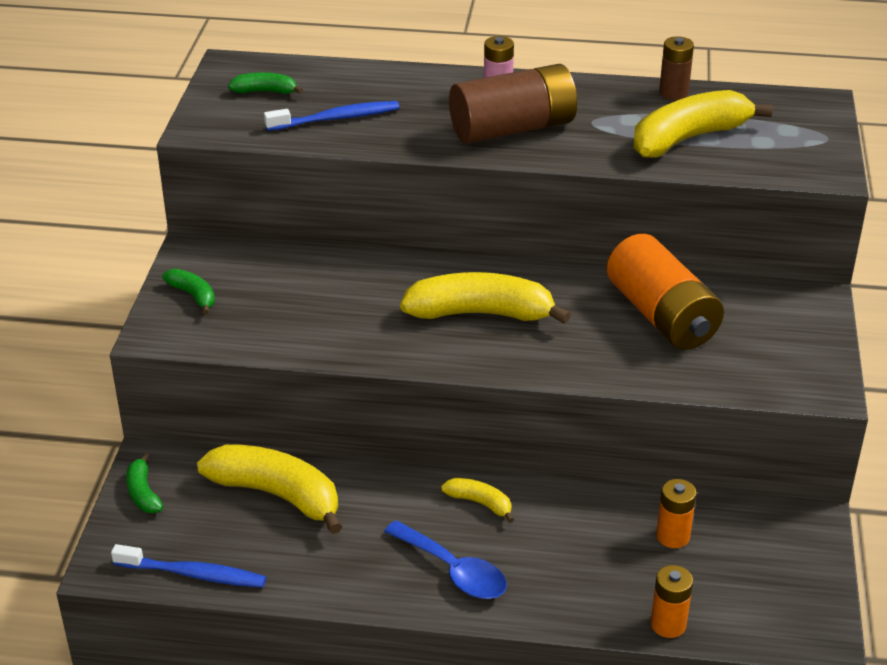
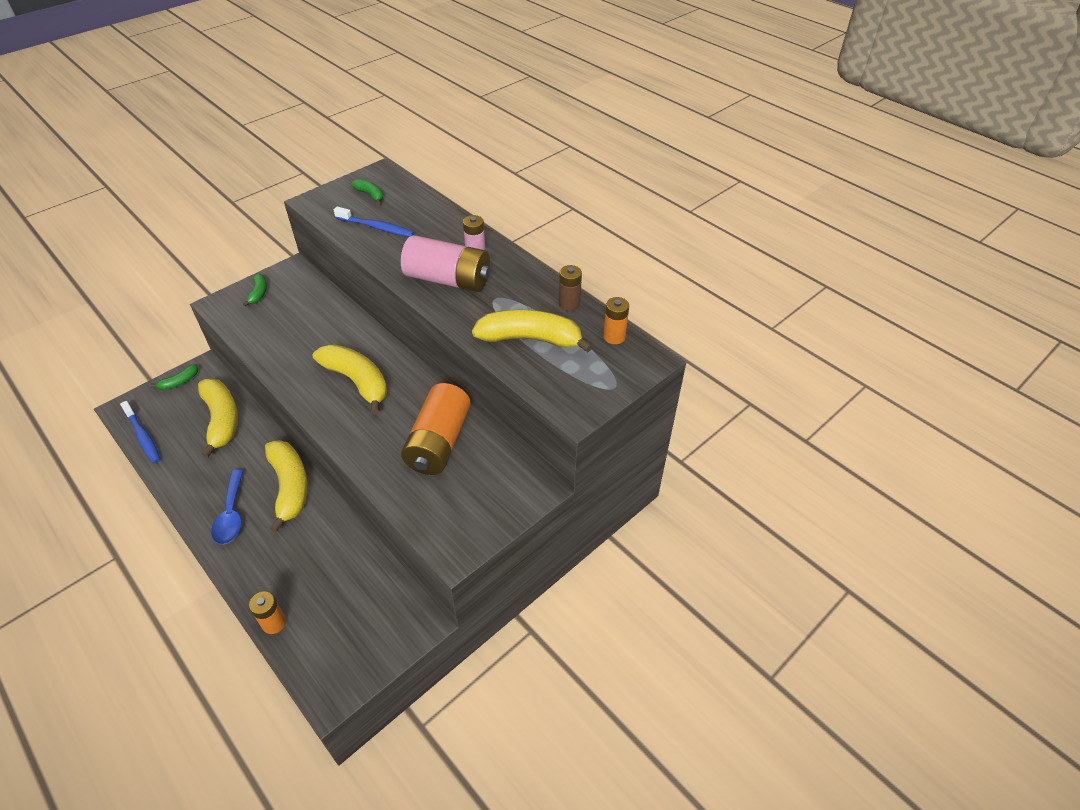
camera: 40 degrees right, 10 degrees up
green banana [126,453,163,513] -> green banana turned 150 degrees counterclockwise [150,364,198,390]
yellow banana [441,478,514,523] -> yellow banana [265,440,308,533], size x2.06
brown battery [449,64,577,143] -> pink battery [401,235,490,292]
orange battery [656,479,697,548] -> orange battery moved to [603,297,629,344]

